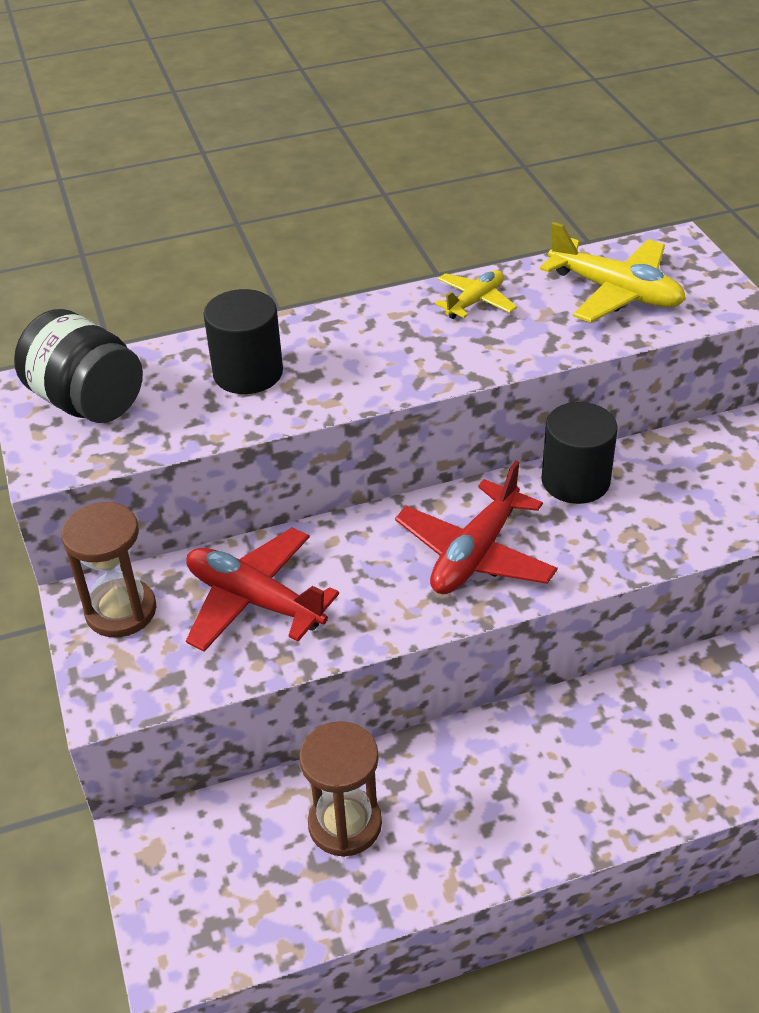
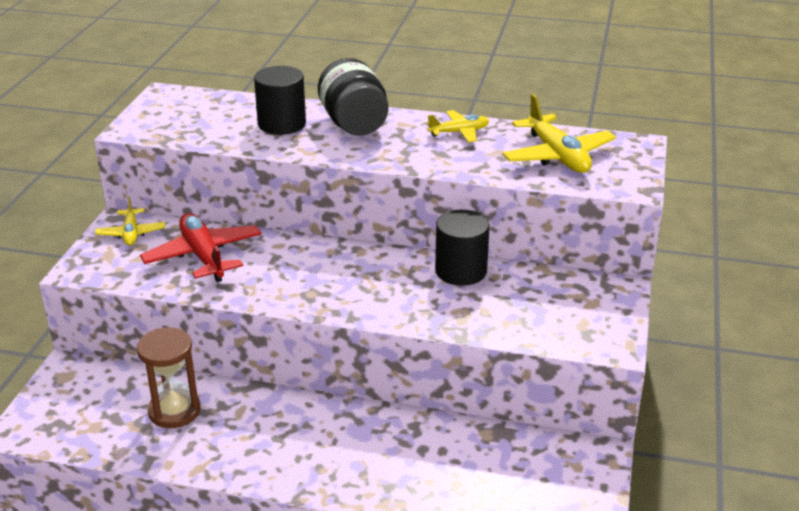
camera: 30 degrees right, 10 degrees down
black jar [14,309,143,423] -> black jar moved to [318,58,388,136]
brown hourglass [61,502,156,637] -> yellow plane [95,196,165,246]
red plane [395,460,558,594] -> none

